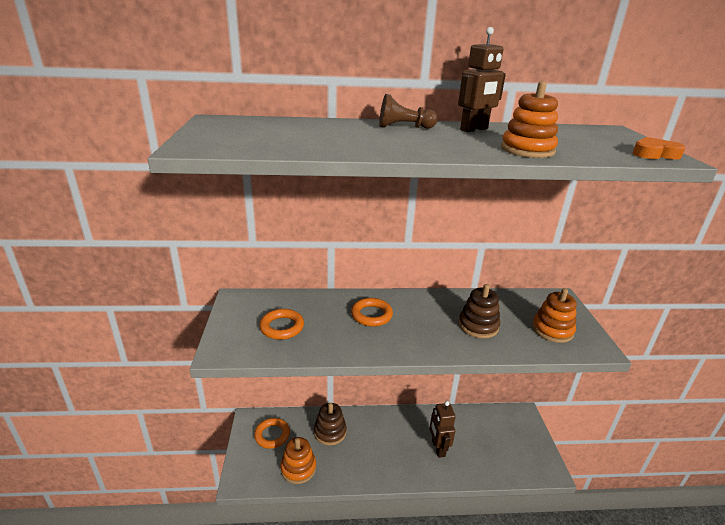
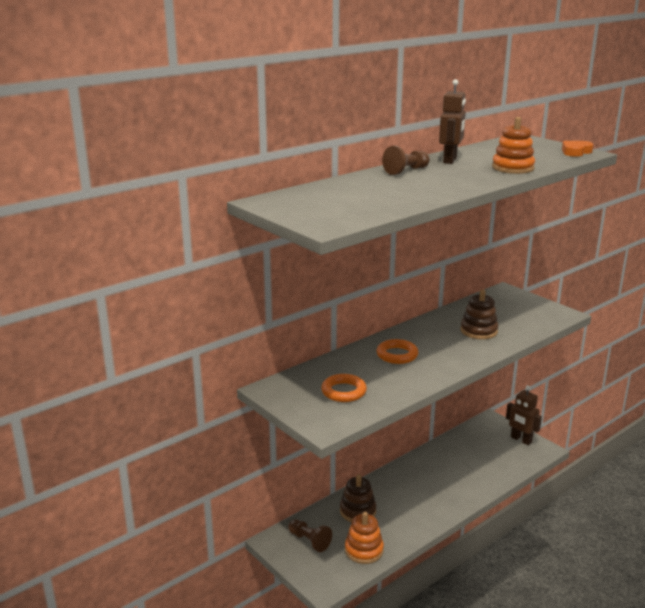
camera: 35 degrees left, 5 degrees down
orange ring [254,418,290,449] -> brown pawn [288,519,332,552]
brown robot [430,401,456,458] -> brown robot moved to [506,385,542,445]
orange stacking toy [532,288,577,343] -> none

